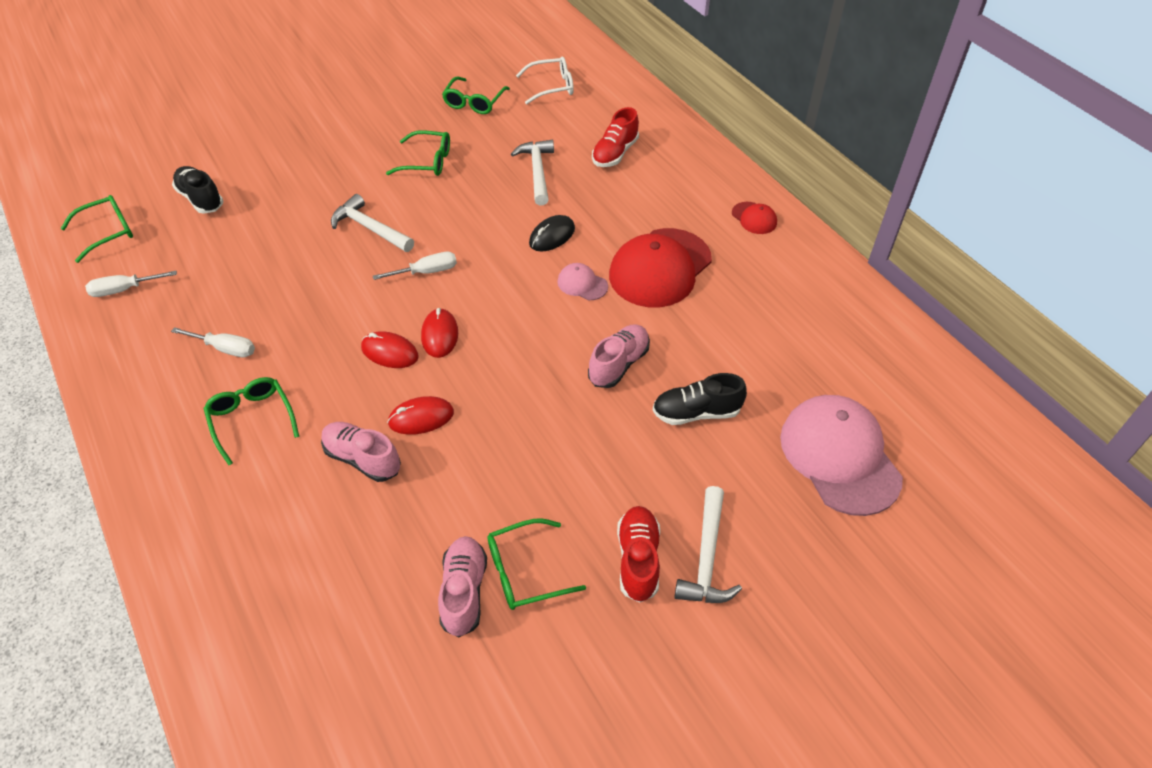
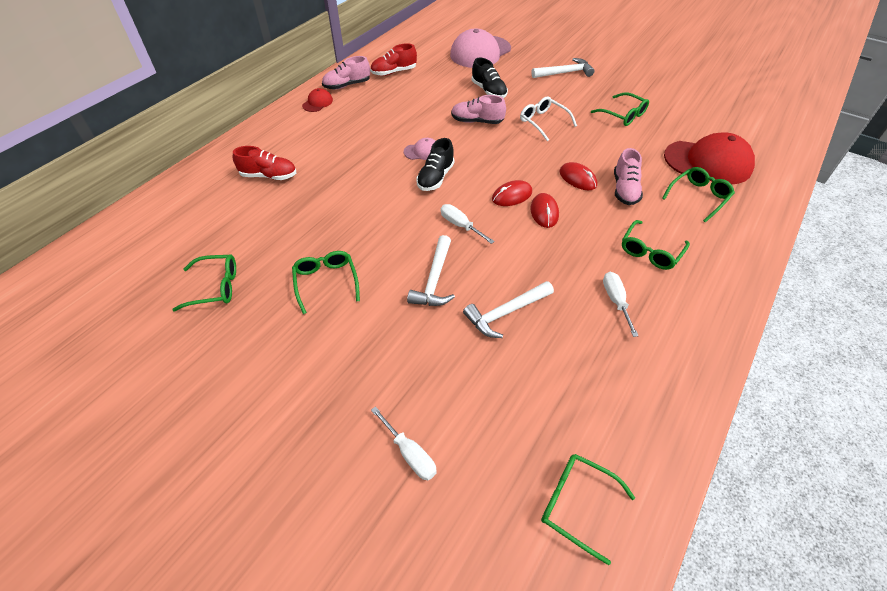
camera: 115 degrees left, 0 degrees up
white screwdriver [85,271,177,297] -> white screwdriver moved to [371,406,437,480]
black shoe [172,166,223,214] -> black shoe moved to [416,138,455,191]
pink shoe [438,536,487,637] -> pink shoe moved to [322,56,370,90]
white hammer [511,140,554,205] -> white hammer moved to [463,281,554,338]
white glasses [516,56,574,105] -> white glasses moved to [520,97,577,141]
black mouse [529,215,575,252] -> none
pink cap [557,263,608,300] -> pink cap turned 105 degrees counterclockwise [404,138,435,160]
red cap [609,228,712,308] -> red cap moved to [664,132,755,184]
red shoe [617,506,660,603] -> red shoe moved to [370,43,417,76]
none -> green glasses [662,167,735,222]

